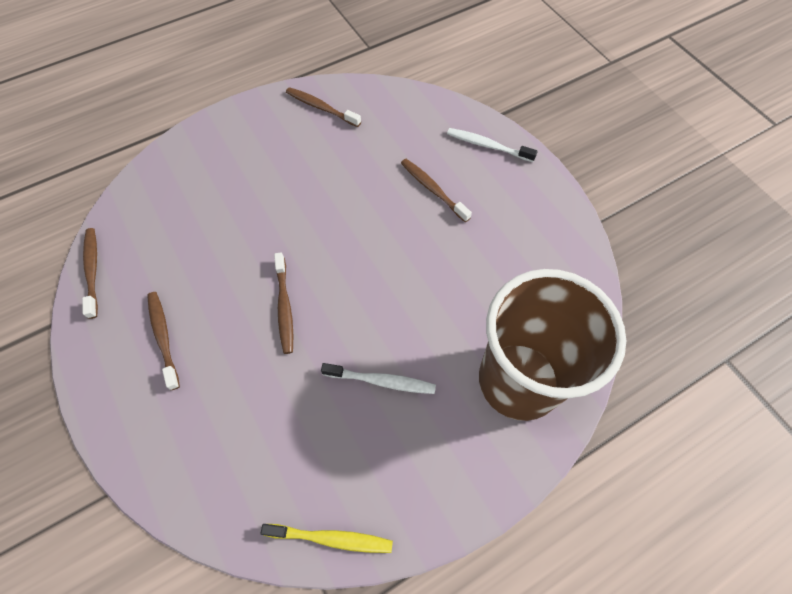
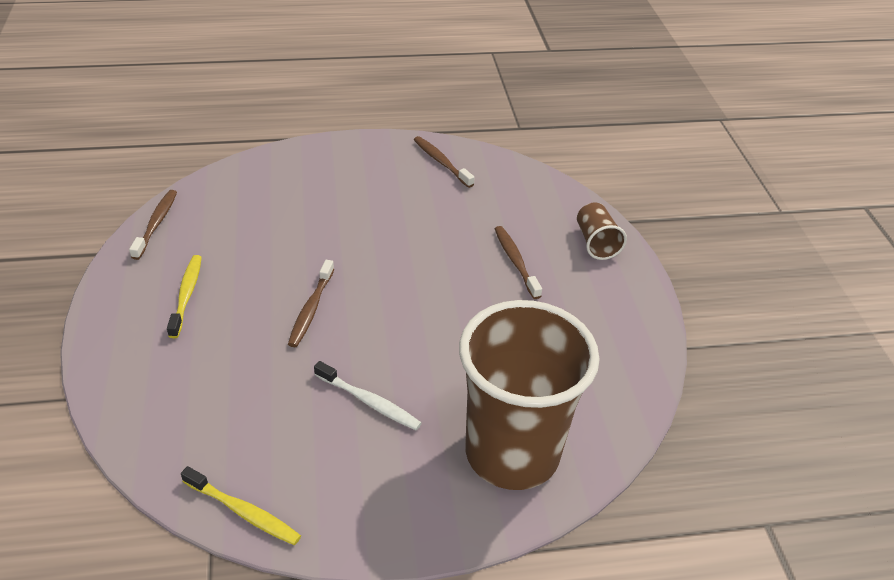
camera: 20 degrees right, 20 degrees down
brown toothbrush [147,292,180,390] -> yellow toothbrush [167,255,202,338]
white toothbrush [447,128,538,162] -> brown cup [577,202,627,260]

